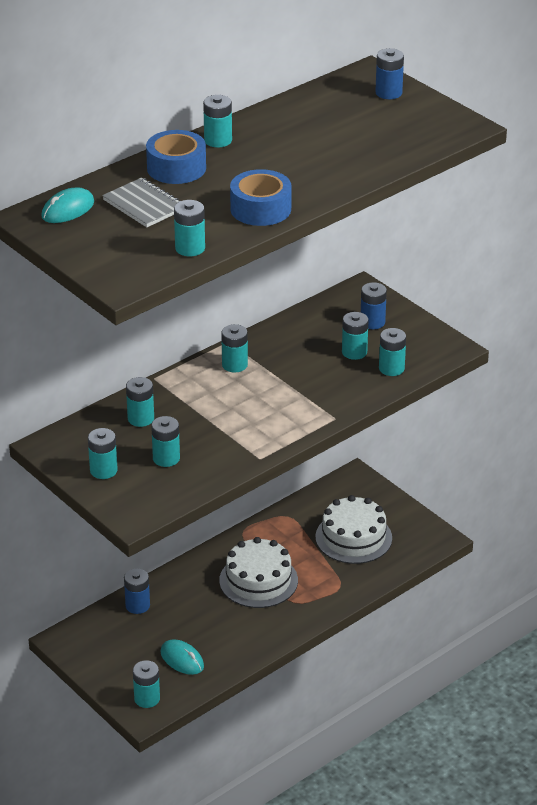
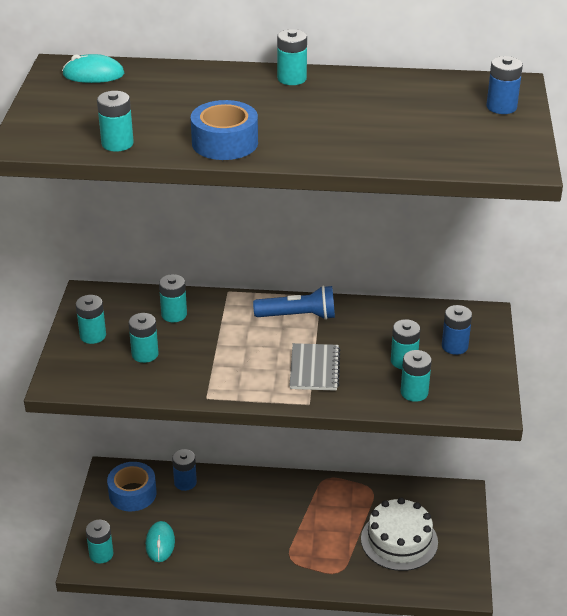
camera: 45 degrees right, 0 degrees up
grey notebook [102,178,180,227] -> grey notebook moved to [289,343,340,391]
blue tape [146,130,206,184] -> blue tape moved to [107,462,156,511]
white cake [219,537,298,608] -> none
turquoise battery [221,324,248,373] -> blue flashlight [253,285,335,320]

